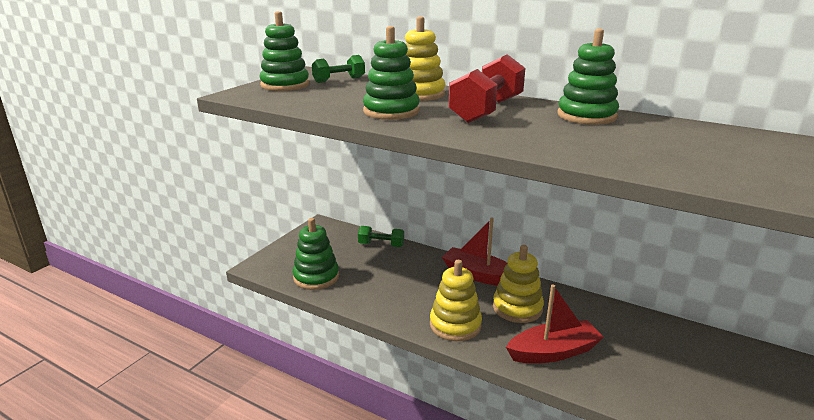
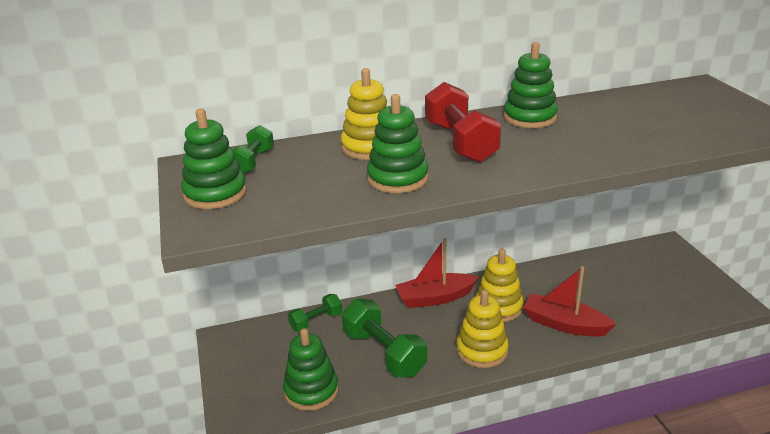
camera: 45 degrees left, 5 degrees up
red boat [506,285,604,363] -> red boat turned 90 degrees counterclockwise [523,266,616,337]
none -> green dumbbell [342,299,427,377]

